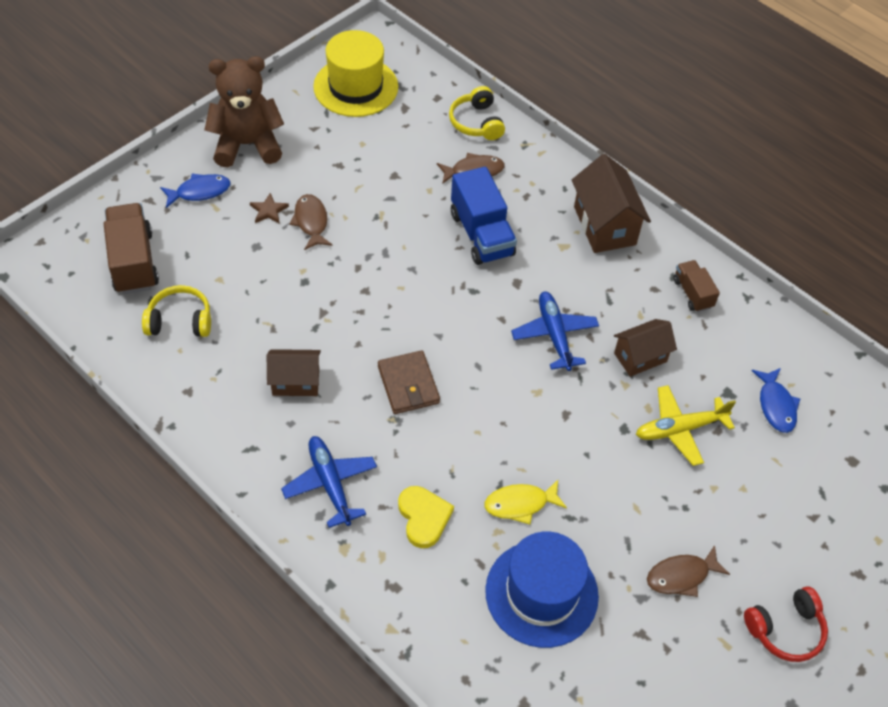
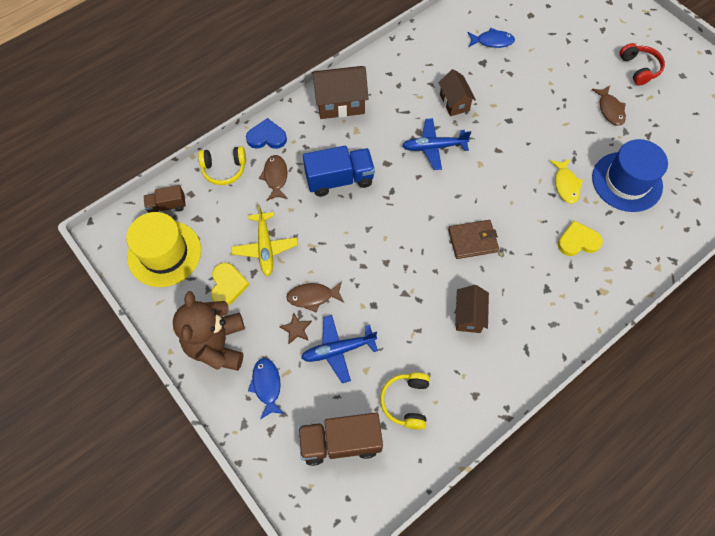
camera: 80 degrees left, 10 degrees up
blue plane [281,436,377,528] -> blue plane moved to [301,315,378,383]
yellow plane [636,385,736,466] -> yellow plane moved to [231,205,298,276]
brown truck [673,260,720,312] -> brown truck moved to [144,185,186,213]
none -> yellow heart [211,263,249,306]
none -> blue heart [246,118,287,149]

